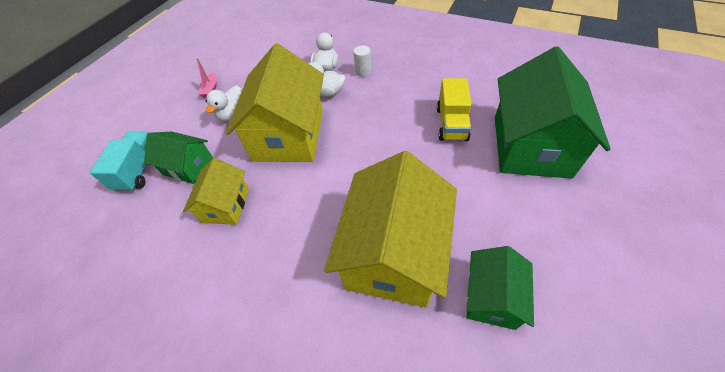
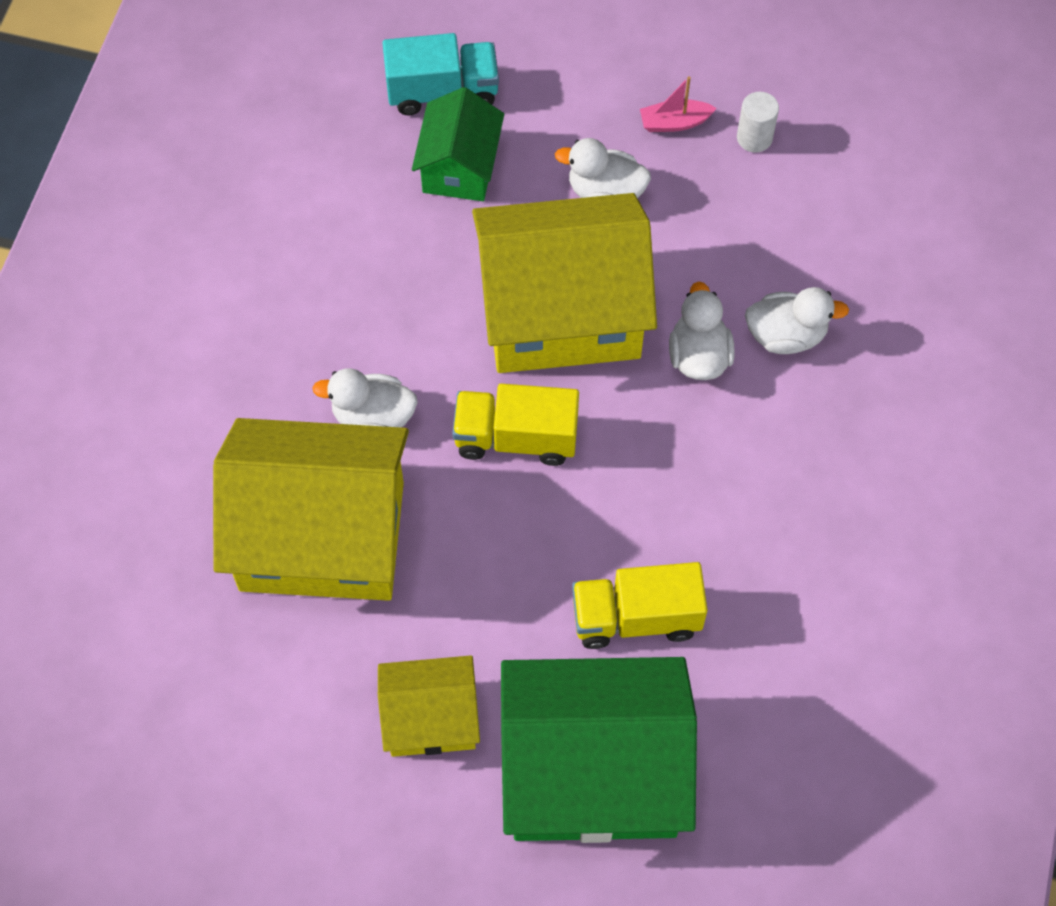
camera: 75 degrees right, 10 degrees up
yellow house [183,158,249,225] -> yellow house moved to [378,655,480,757]
white cylinder [353,46,372,77] -> white cylinder moved to [737,92,779,153]
green house [466,246,534,330] -> none
none -> white duck [312,368,418,427]
none -> yellow truck [452,384,579,466]

